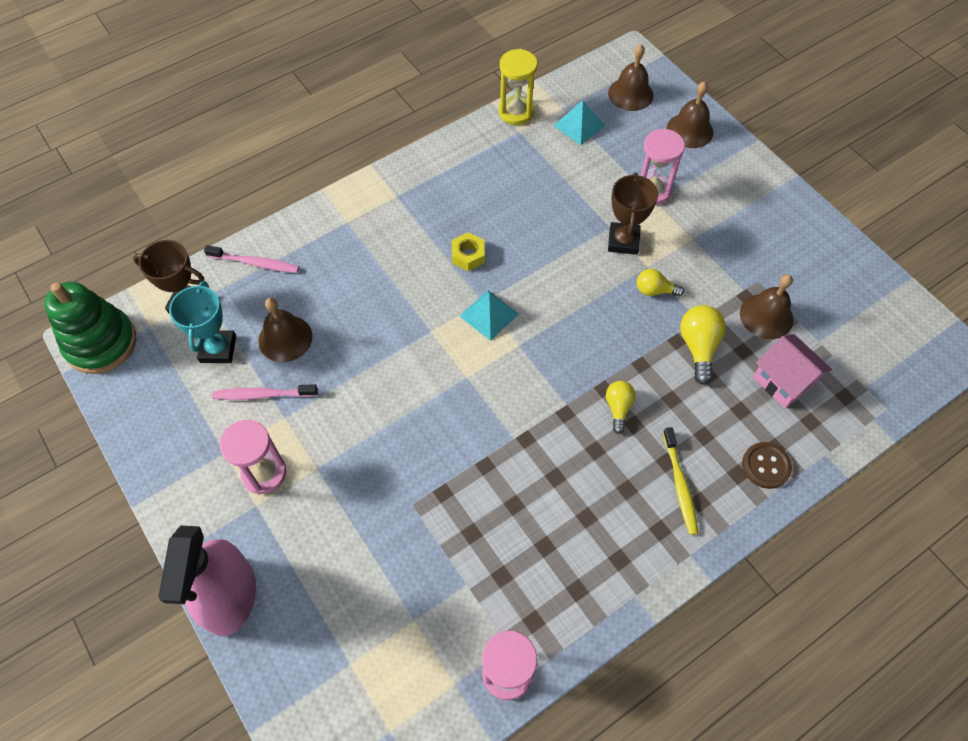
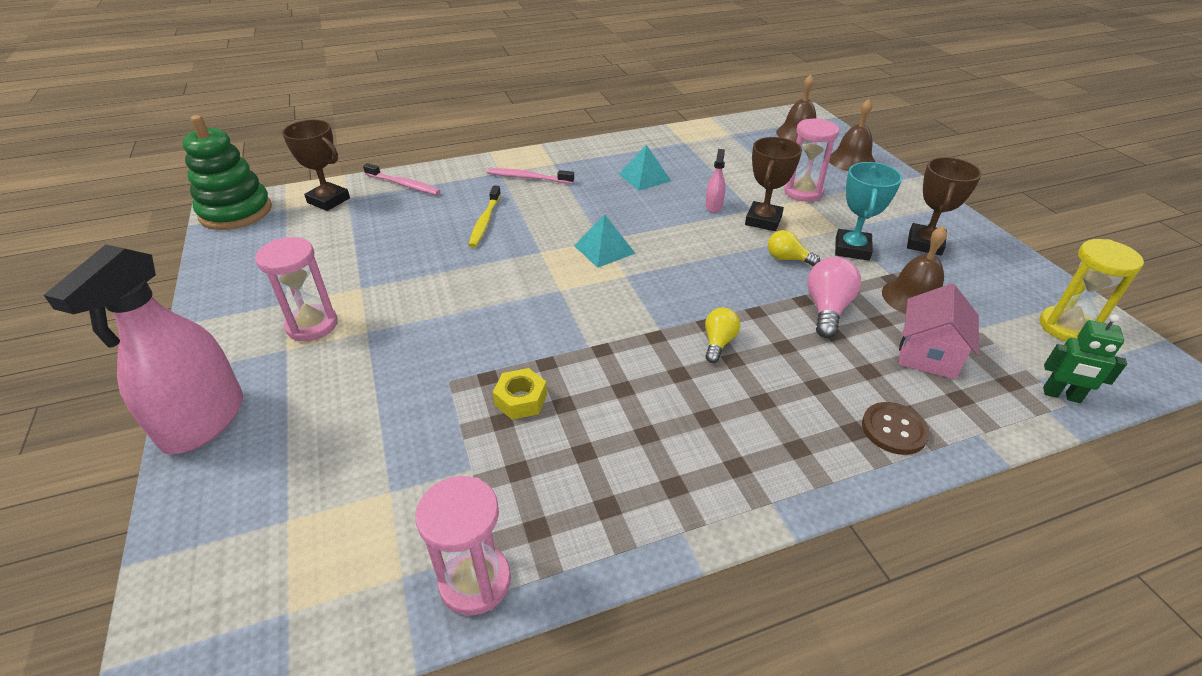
camera: 15 degrees right, 20 degrees down
turquoise trophy [169,281,236,363] -> turquoise trophy moved to [835,162,902,261]
pink toothbrush [212,384,318,400] -> pink toothbrush moved to [487,168,574,184]
brown bell [258,298,313,362] -> none
yellow nut [452,232,485,271] -> yellow nut moved to [493,368,547,420]
yellow hourglass [499,49,537,125] -> yellow hourglass moved to [1040,239,1144,341]
turquoise pyramid [553,100,606,145] -> turquoise pyramid moved to [619,145,671,191]
yellow toothbrush [663,427,699,535] -> yellow toothbrush moved to [469,186,501,248]
yellow light bulb [680,305,726,385] -> pink light bulb [807,257,861,338]
pink house [753,334,832,408] -> pink house turned 45 degrees clockwise [899,283,979,379]
none -> pink spray bottle [705,149,725,213]
none -> brown trophy [907,157,982,255]
none -> green robot [1043,314,1127,403]

